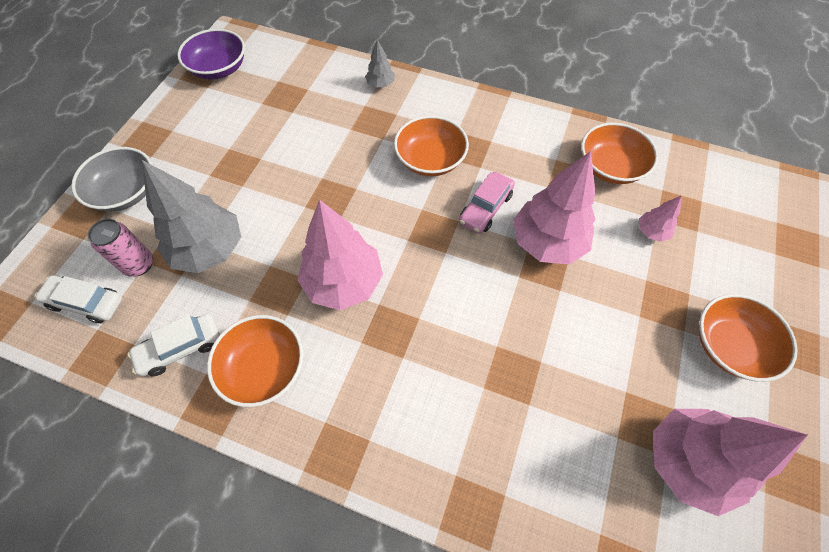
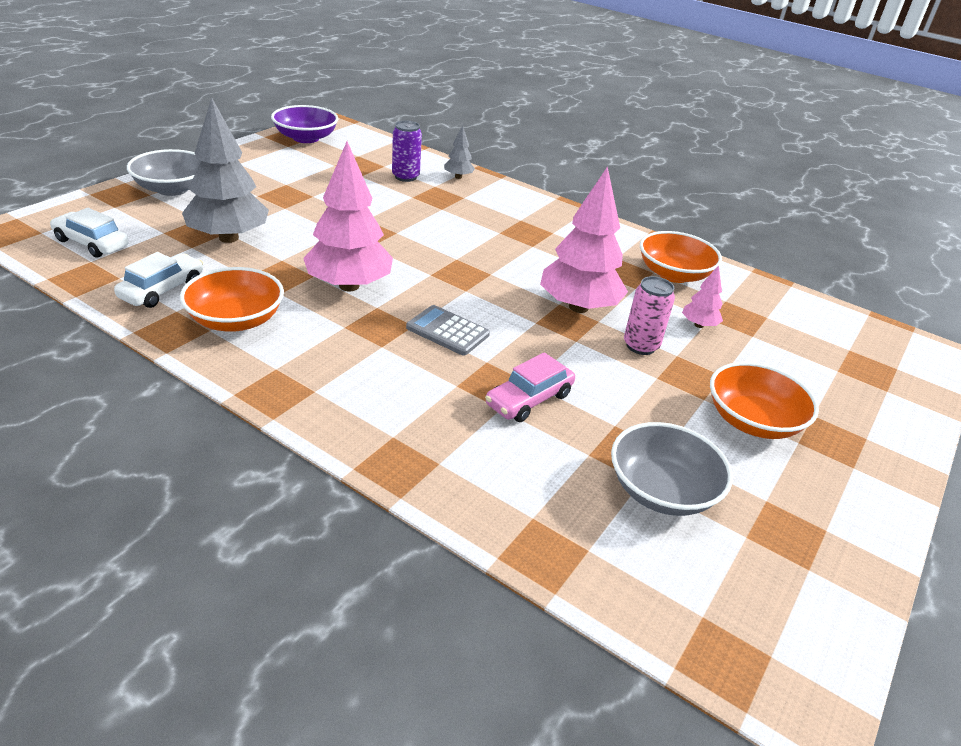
camera: 10 degrees right, 25 degrees down
pink can [88,219,153,276] -> pink can moved to [624,276,675,355]
white car [127,314,220,376] -> white car turned 135 degrees clockwise [114,252,203,308]
orange bowl [394,116,469,176] -> none
pink car [459,172,515,234] -> pink car moved to [485,352,575,422]
pink tree [653,409,808,516] -> grey bowl [611,422,733,516]
none -> purple can [392,120,422,182]
none -> grey calculator [406,305,490,355]

